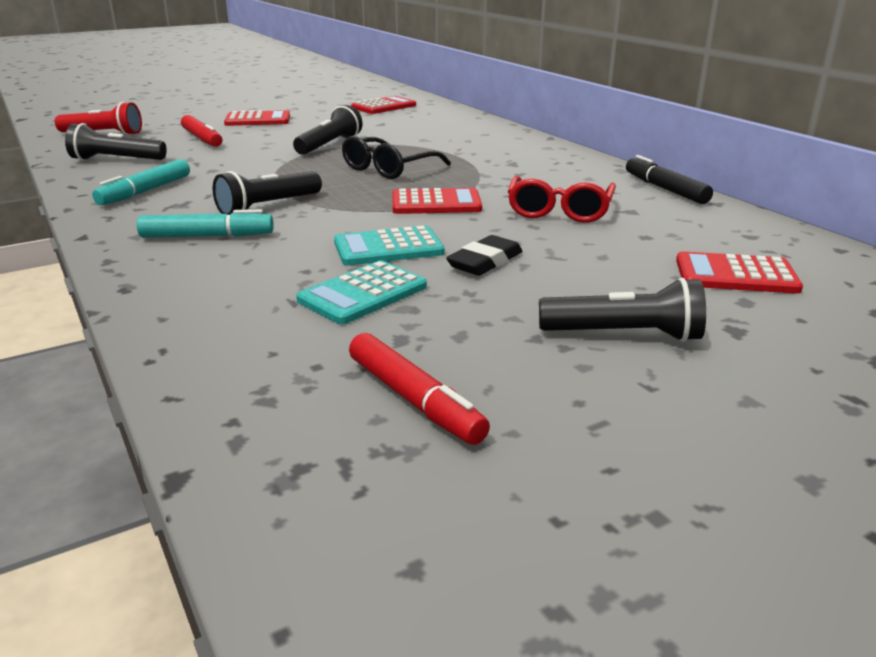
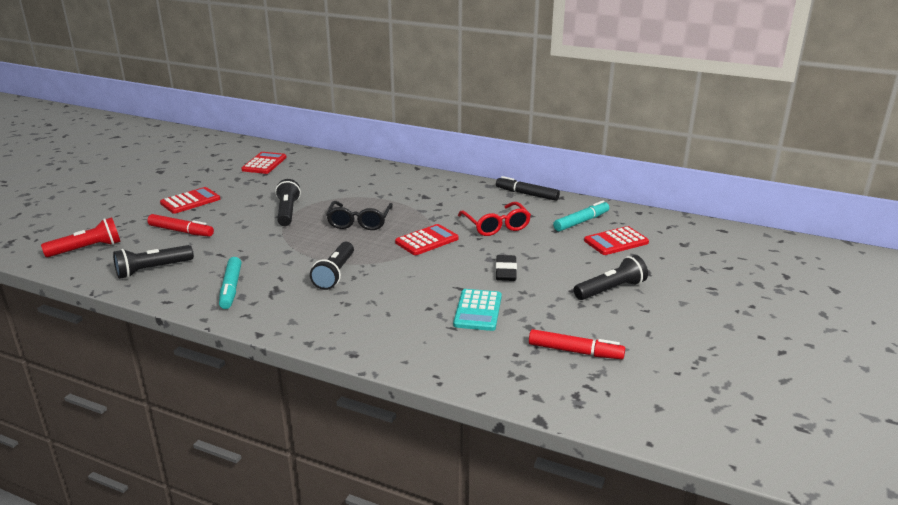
camera: 35 degrees left, 0 degrees up
turquoise marker [137,209,274,238] -> turquoise marker moved to [553,201,609,232]
turquoise calculator [334,226,445,265] -> none

